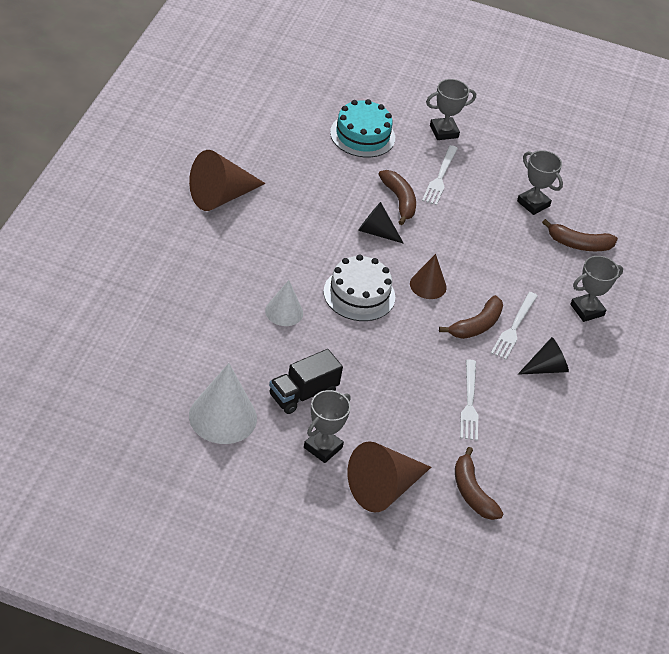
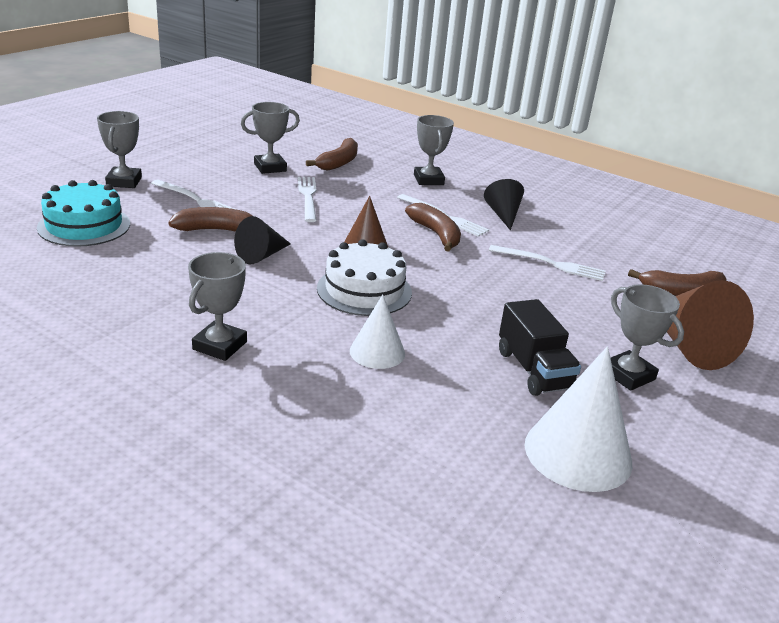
camera: 70 degrees left, 15 degrees down
brown cone [189,150,266,211] -> none
none -> grey trophy [188,252,247,361]
none -> white fork [298,177,316,222]

